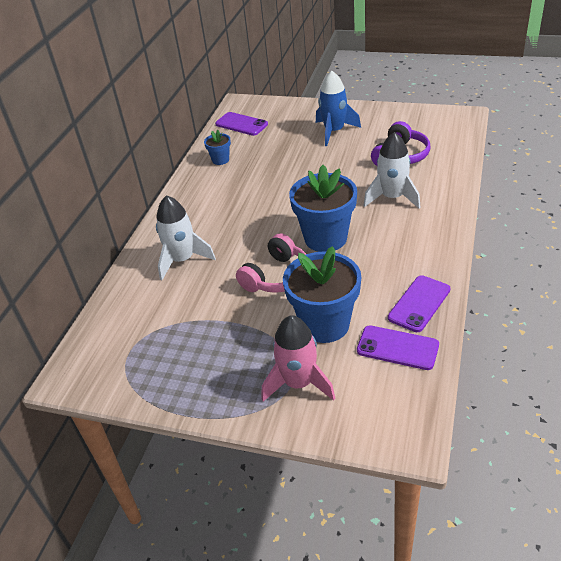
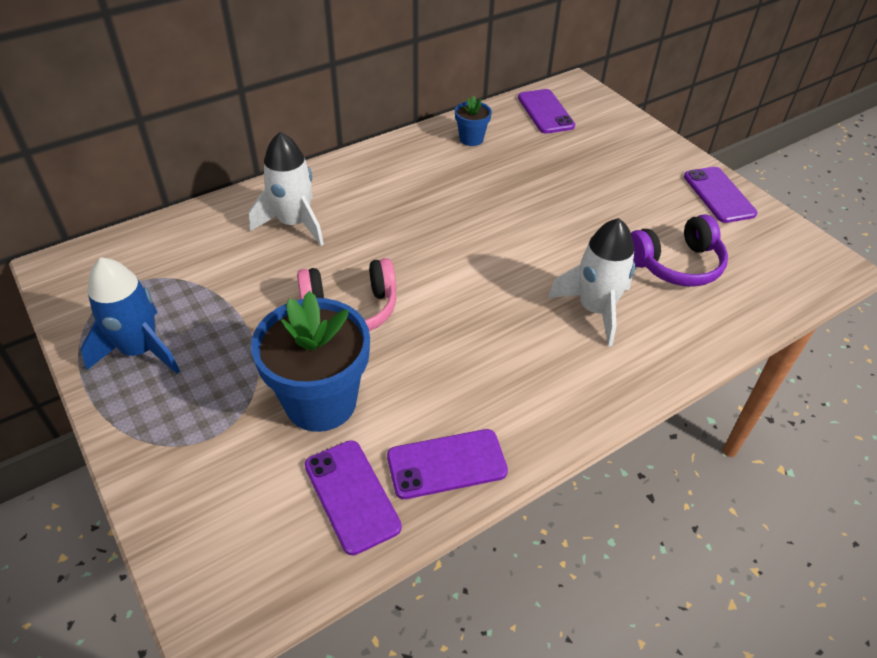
camera: 35 degrees right, 5 degrees up
pink rocket [262,315,335,402] -> none
blue flower pot [289,165,357,252] -> none
blue rocket [316,71,361,146] -> blue rocket moved to [80,257,180,374]
none -> purple phone [684,167,757,223]

